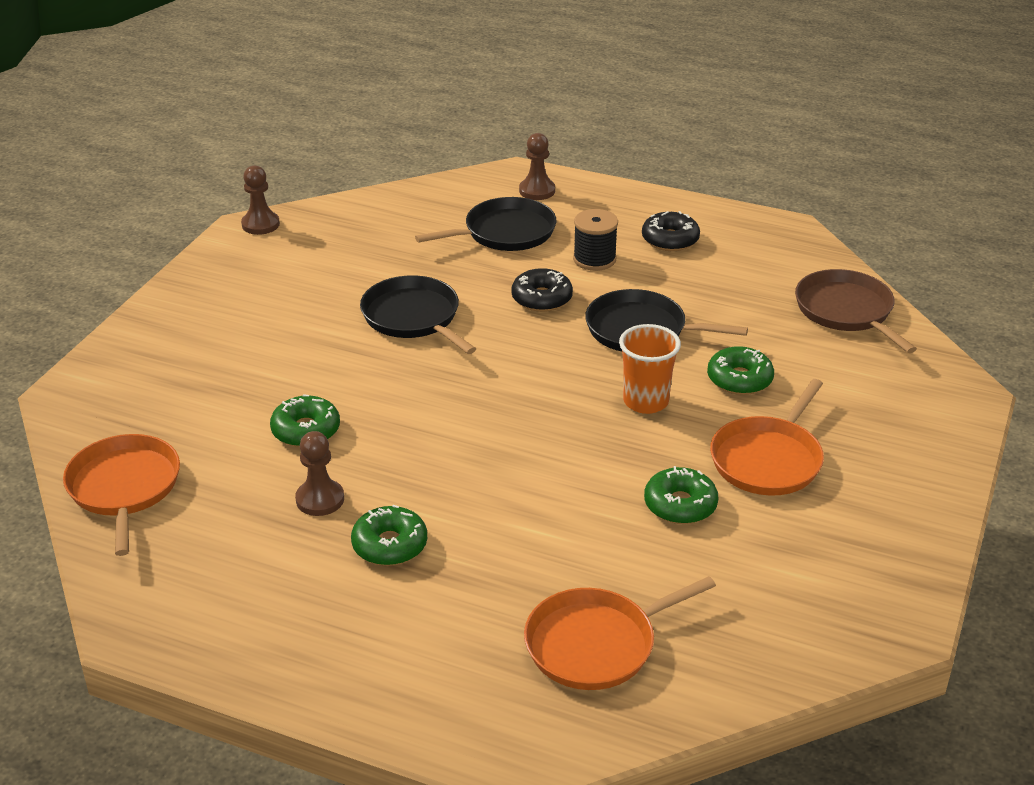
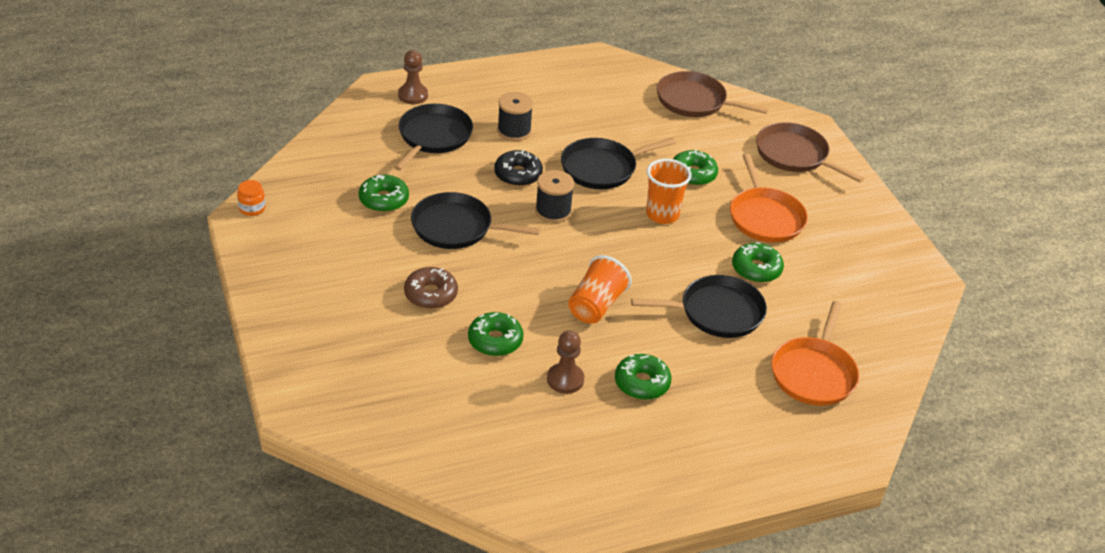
camera: 45 degrees left, 5 degrees up
orange pan [63,434,180,556] -> none
brown pawn [241,165,280,235] -> orange jar [237,180,266,216]
black donut [642,211,700,251] -> none
none -> green donut [359,175,409,212]
none -> brown donut [404,267,458,309]
none -> black spool [535,170,574,223]
none -> orange cup [568,255,632,324]
none -> black pan [631,275,767,338]
none -> brown pan [756,122,864,182]

